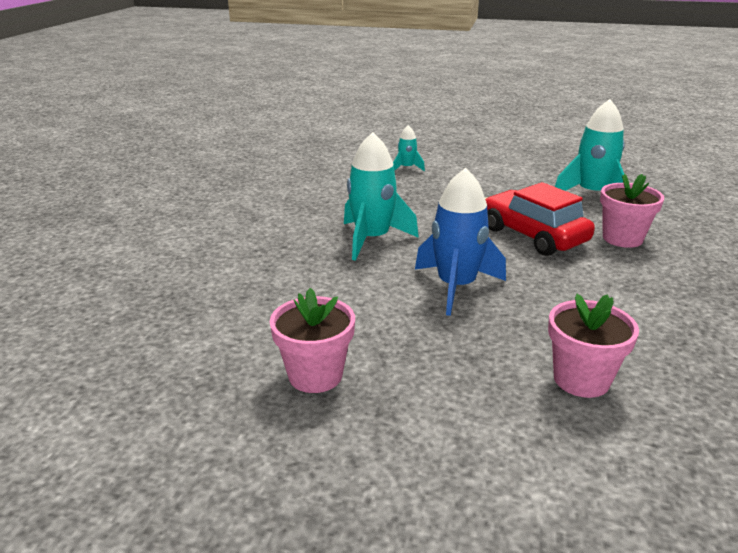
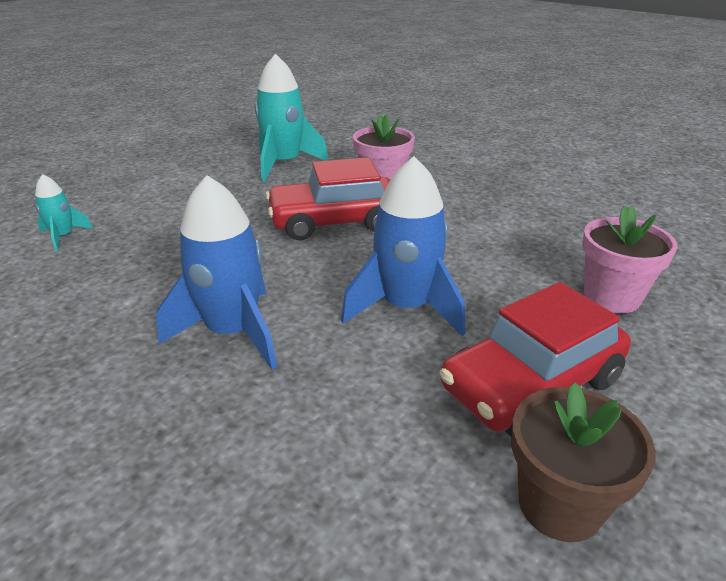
camera: 65 degrees left, 5 degrees up
pink flower pot [270,288,355,393] -> brown flower pot [511,382,656,542]
turquoise rocket [344,132,419,261] -> blue rocket [156,175,277,369]
none -> red car [439,282,631,436]

